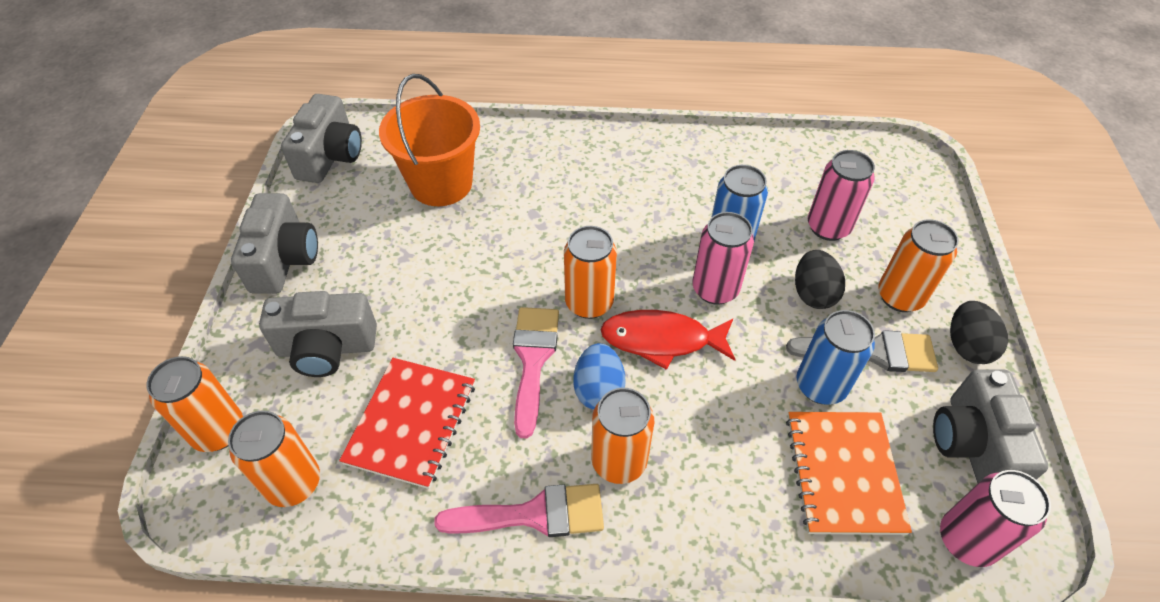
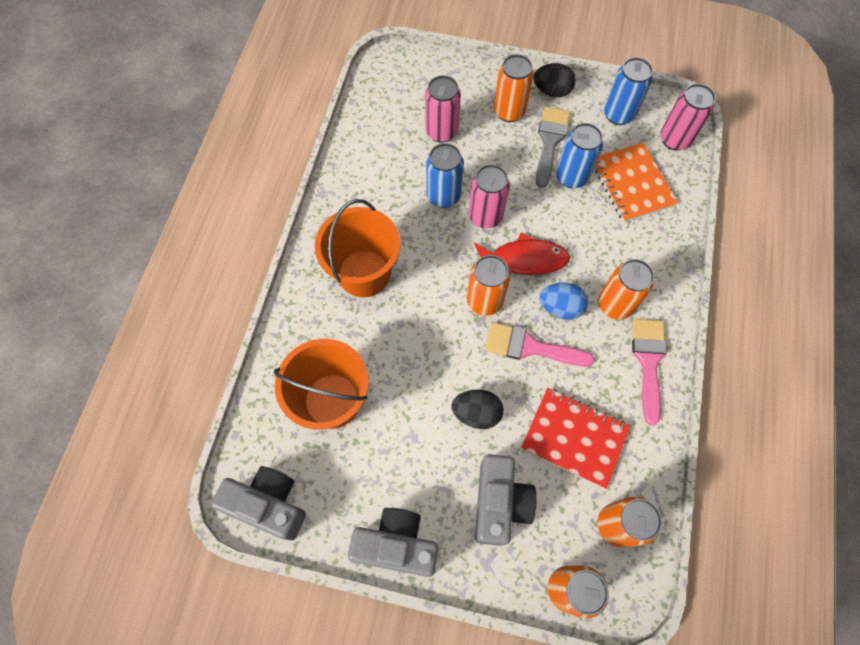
camera: 80 degrees left, 15 degrees up
red fish [600,310,736,370] -> red fish turned 105 degrees counterclockwise [474,233,570,275]
orange notebook [786,412,912,535] -> orange notebook turned 60 degrees clockwise [594,143,678,222]
black egg [795,250,845,309] -> black egg moved to [452,390,504,429]
grey camera [933,370,1048,483] -> blue can [604,57,653,125]
none -> orange bucket [315,199,401,297]

